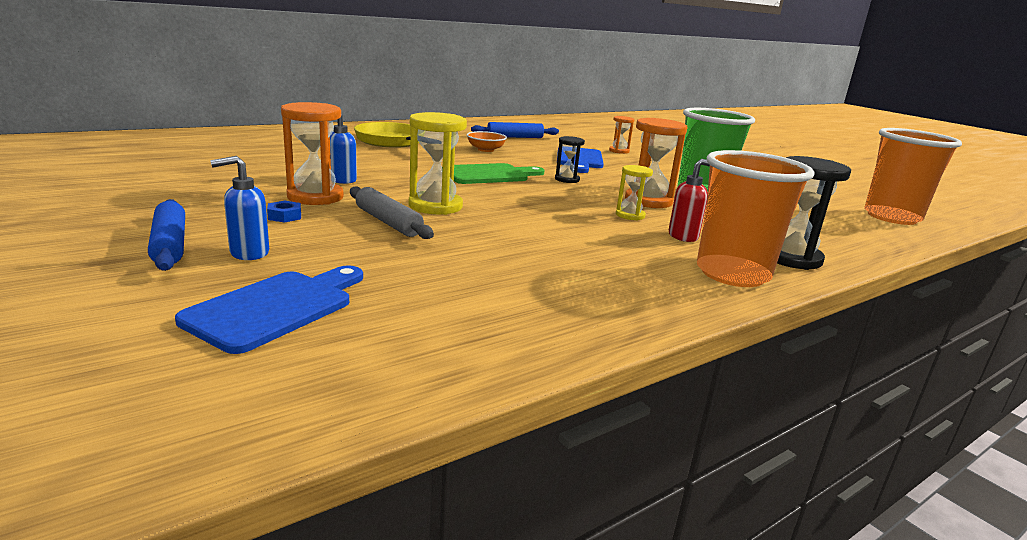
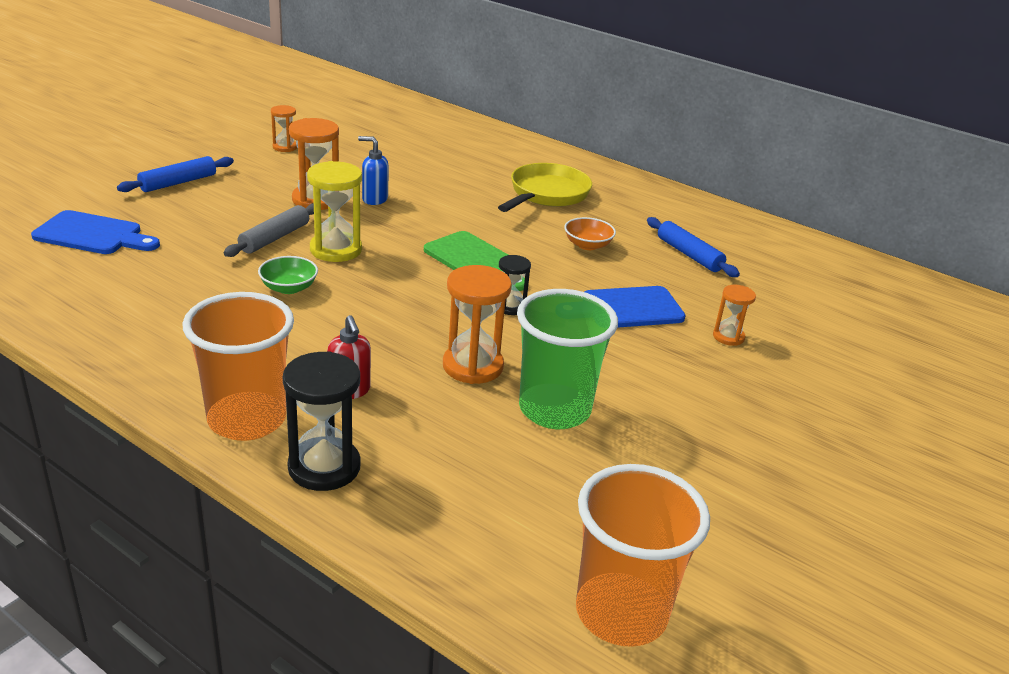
camera: 70 degrees right, 10 degrees up
blue soap dispenser [210,156,269,260] -> none
blue nut [267,201,301,223] -> none
yellow hourglass [616,165,653,220] -> none
none -> green bowl [258,256,318,294]
none -> orange hourglass [271,105,297,152]

